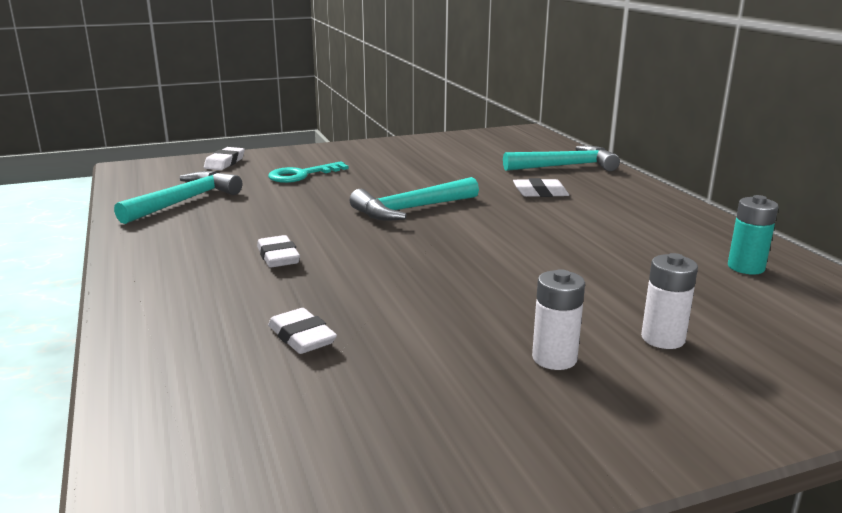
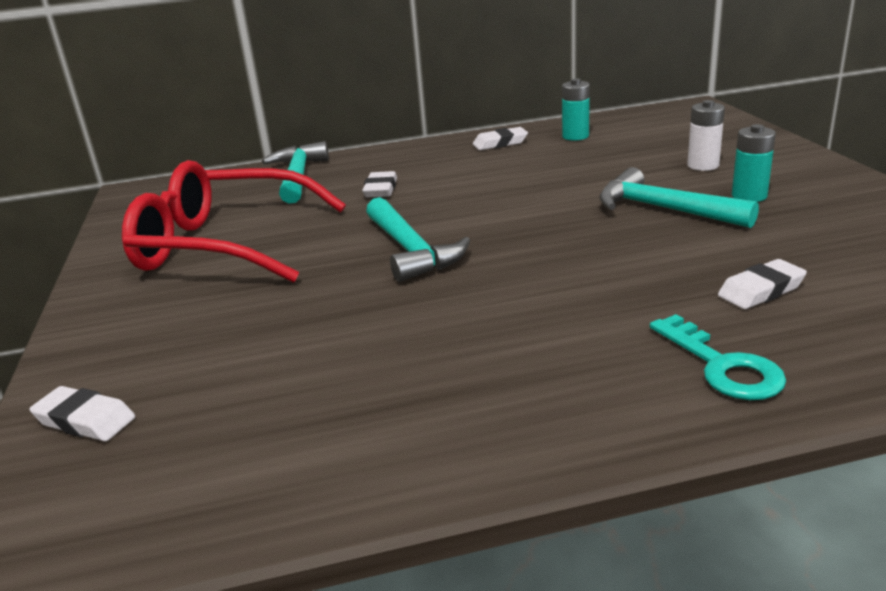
camera: 80 degrees left, 5 degrees up
turquoise hammer [114,171,242,224] -> turquoise hammer moved to [599,167,759,228]
white eraser [257,235,300,268] -> white eraser moved to [473,127,528,150]
turquoise key [268,161,349,183] -> turquoise key moved to [650,314,786,400]
white battery [532,269,585,370] -> turquoise battery [732,124,776,202]
none -> red glasses [122,160,346,283]

